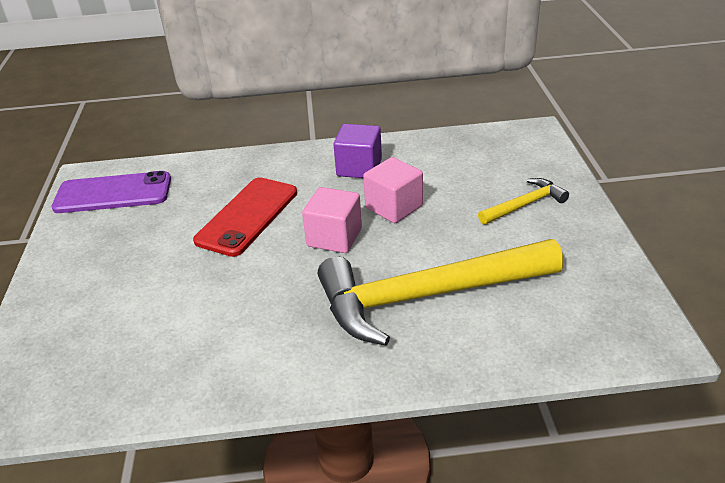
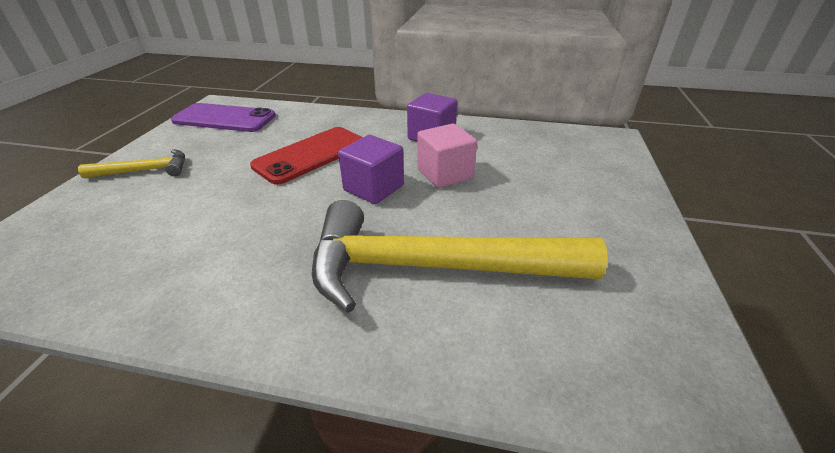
camera: 15 degrees right, 0 degrees up
pink cube [302,187,362,253] -> purple cube [338,135,404,204]
yellow hammer [478,178,569,225] -> yellow hammer moved to [78,149,185,178]

